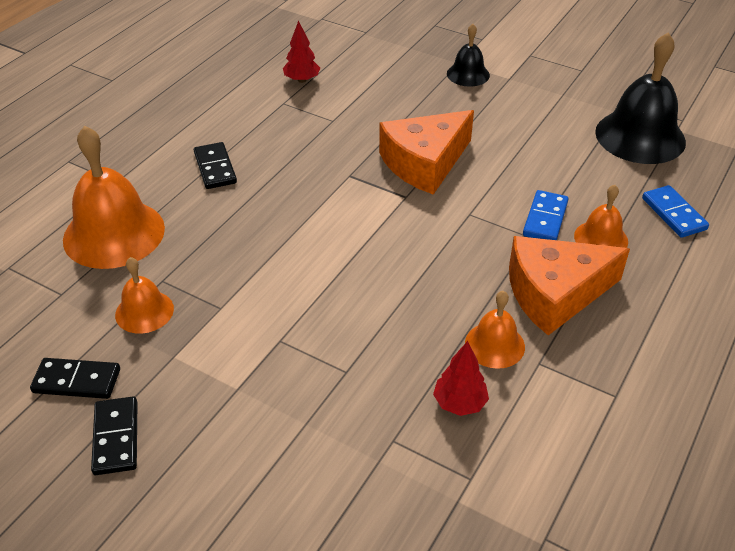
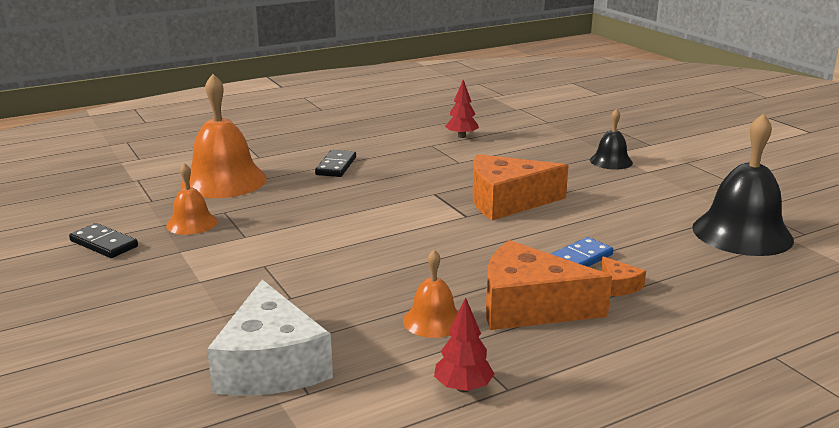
camera: 30 degrees right, 20 degrees down
black domino [91,396,137,475] -> none
red tree [433,341,489,416] -> red tree moved to [434,298,494,392]
orange bell [574,185,628,248] -> orange cheese [601,256,646,296]
blue domino [642,185,709,238] -> none
none -> white cheese [207,280,333,396]

